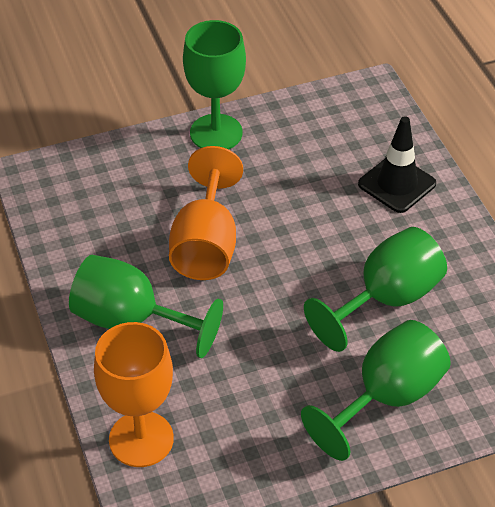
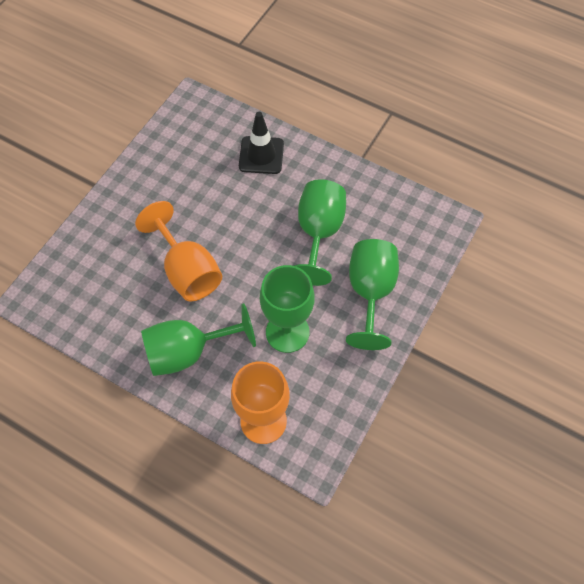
camera: 40 degrees left, 15 degrees up
green goblet [183,20,246,150] -> green goblet moved to [260,265,315,353]

